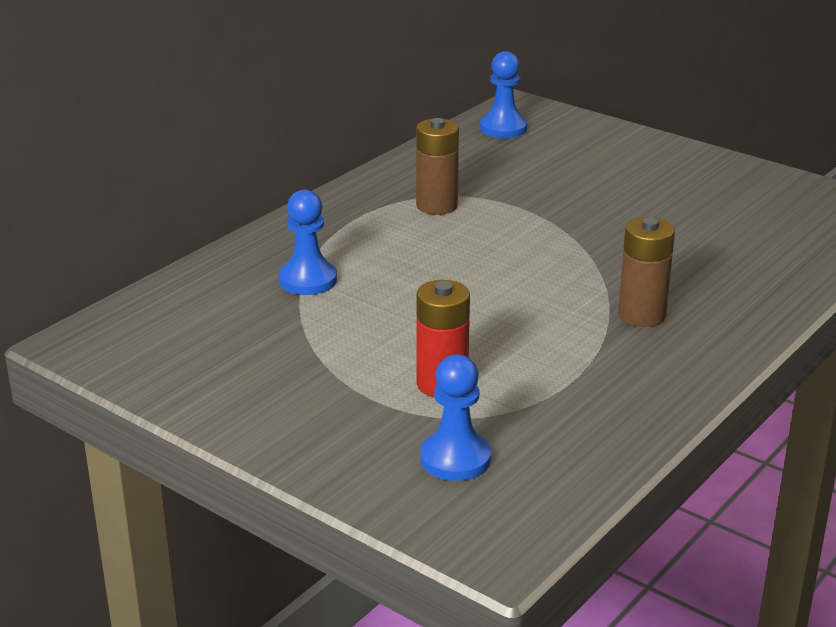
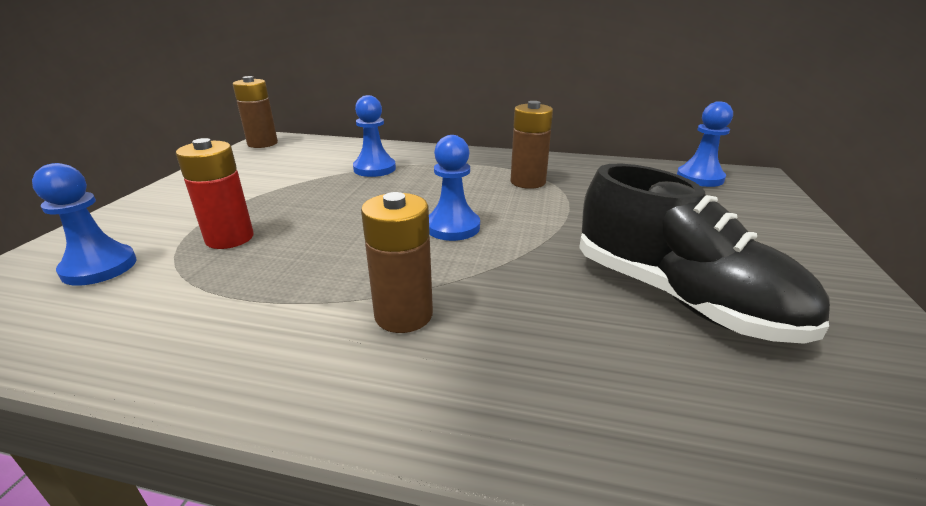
camera: 65 degrees right, 0 degrees up
none -> brown battery [233,76,278,148]
none -> blue pawn [429,135,480,241]
none -> black shoe [579,164,830,344]

